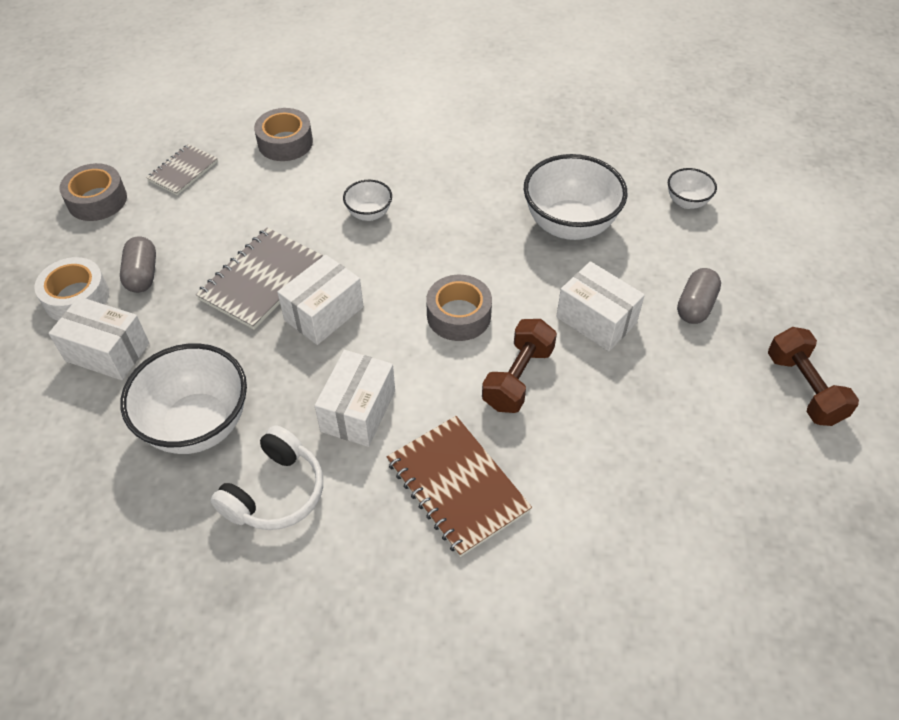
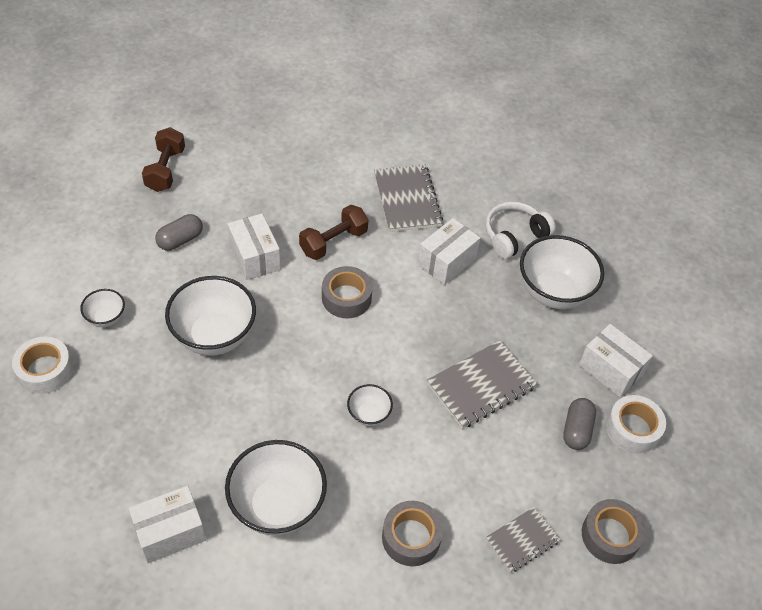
camera: 160 degrees left, 0 degrees up
white box [277,255,364,345] -> white box moved to [129,486,206,563]
brown notebook [387,416,532,557] -> grey notebook [374,164,443,232]
none -> white tape [12,337,73,394]
none -> white bowl [225,440,327,536]

